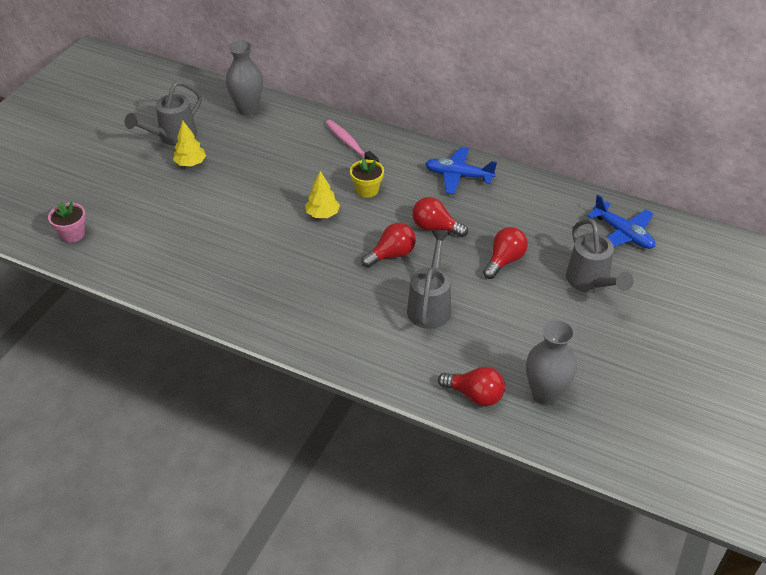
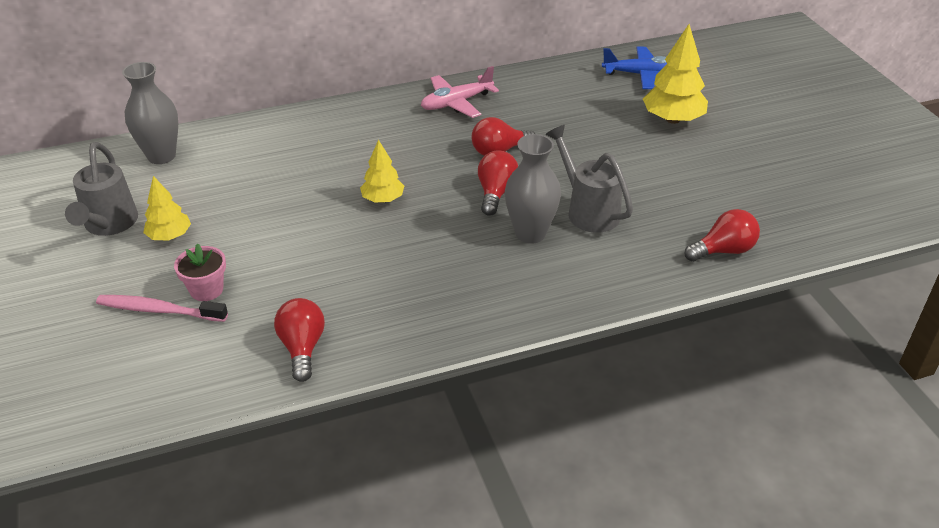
camera: 45 degrees left, 5 degrees down
pink flower pot [48,202,86,243] -> pink flower pot moved to [174,243,226,301]
pink toothbrush [326,120,379,162] -> pink toothbrush moved to [96,295,228,322]
yellow flower pot [350,158,384,198] -> none
blue plane [425,147,497,194] -> pink plane [421,66,499,118]
red light bulb [483,227,528,279] -> red light bulb moved to [274,298,325,382]
grey vase [526,319,577,405] -> grey vase moved to [505,134,561,244]
grey watering can [566,219,633,293] -> yellow tree [643,24,708,124]

